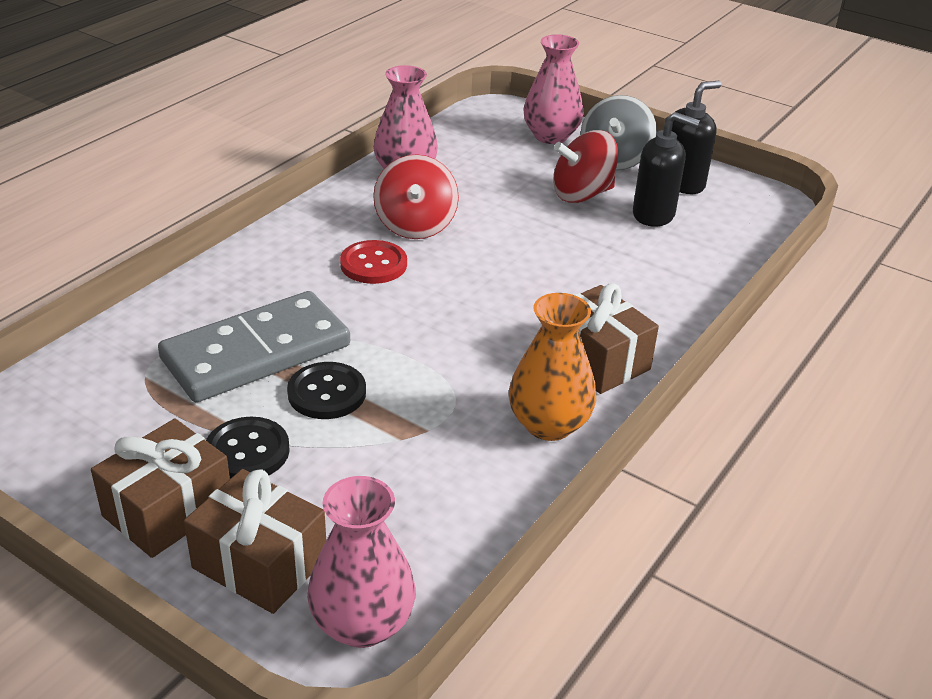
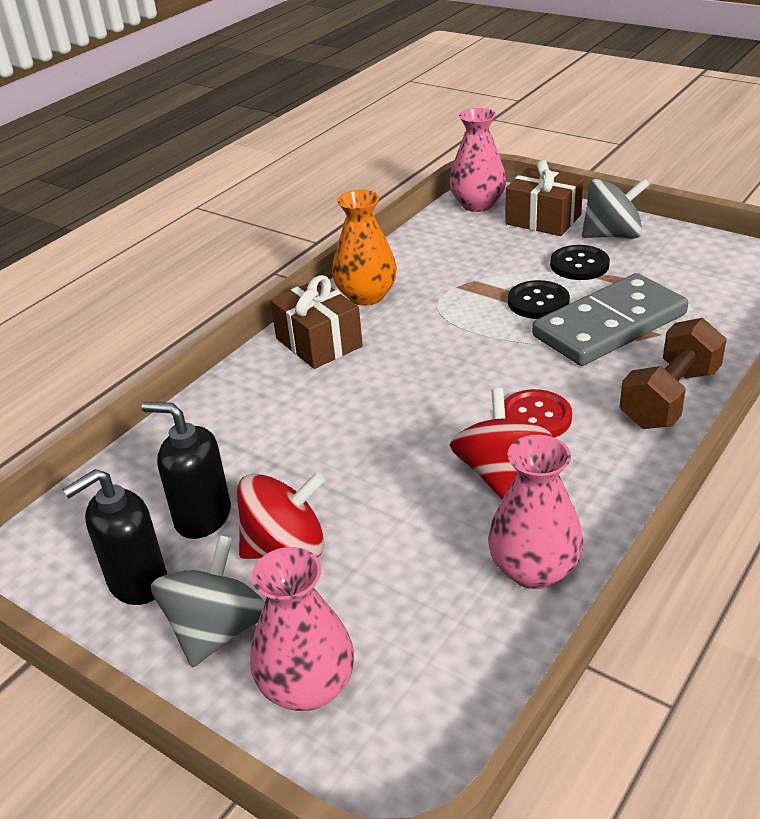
camera: 175 degrees left, 0 degrees up
brown gift [91,418,230,558] -> grey spinning top [582,178,650,238]
none -> brown dumbbell [620,318,727,429]

